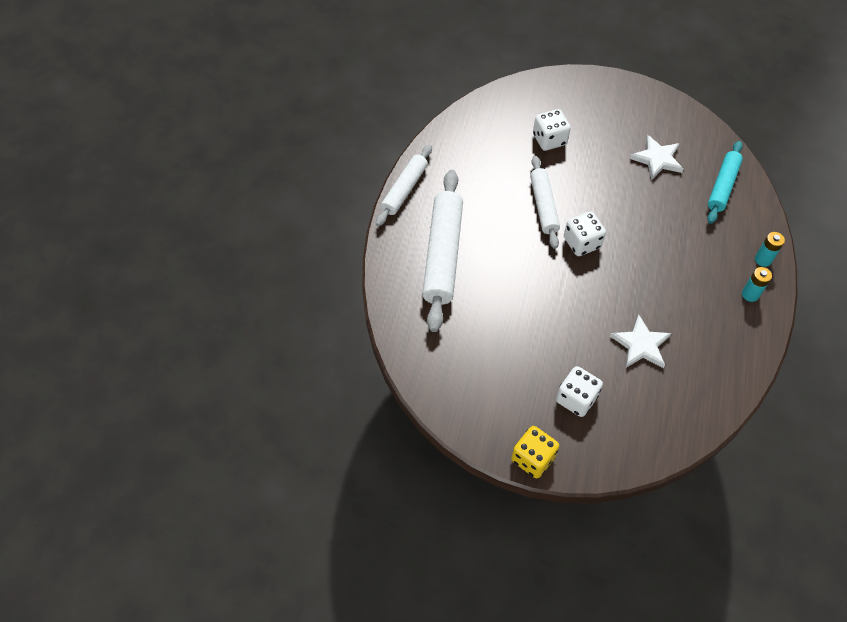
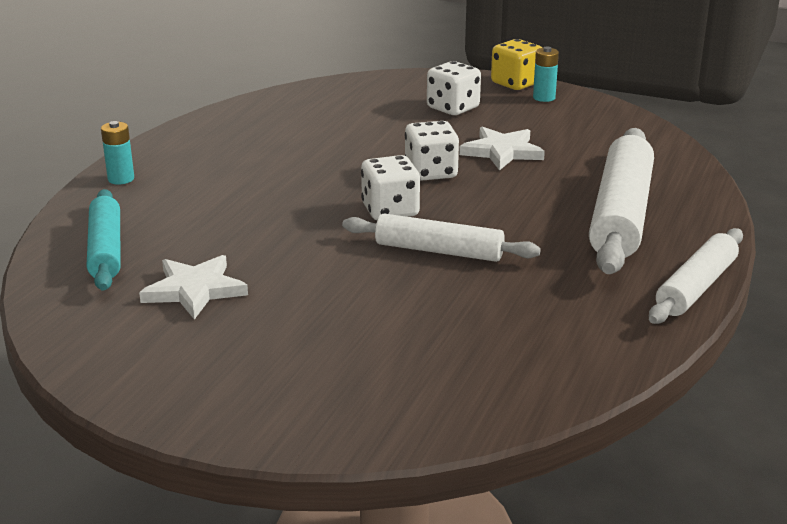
camera: 170 degrees left, 30 degrees down
white rolling pin [530,156,560,249] -> white rolling pin turned 75 degrees counterclockwise [342,213,541,262]
white dice [533,109,571,151] -> white dice moved to [405,121,459,181]
white star [610,315,672,368] -> white star moved to [459,127,545,171]
turquoise rolling pin [707,141,743,224] -> turquoise rolling pin turned 45 degrees counterclockwise [87,189,121,291]
turquoise battery [742,267,772,302] -> turquoise battery moved to [533,46,559,102]

